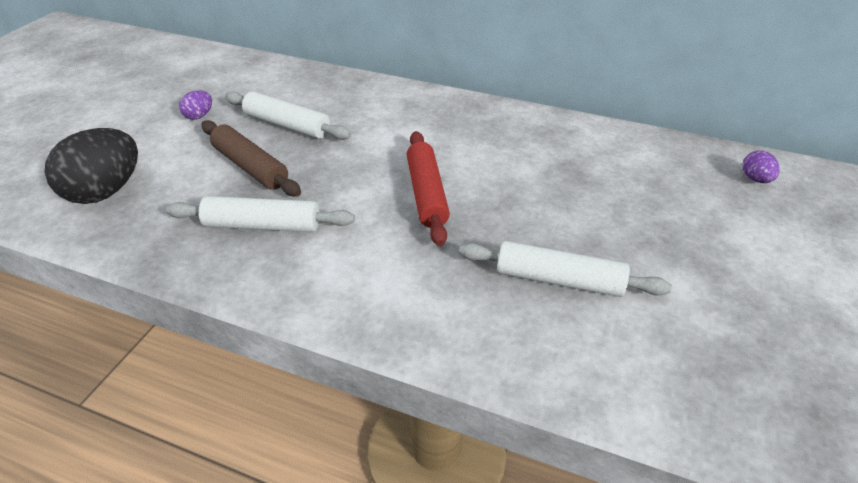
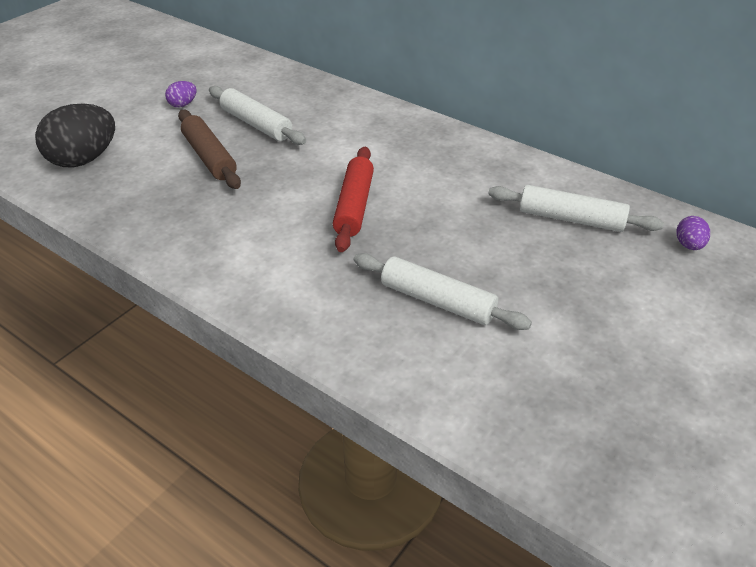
camera: 15 degrees right, 0 degrees up
white rolling pin [166,196,355,232] -> white rolling pin moved to [488,185,664,232]

